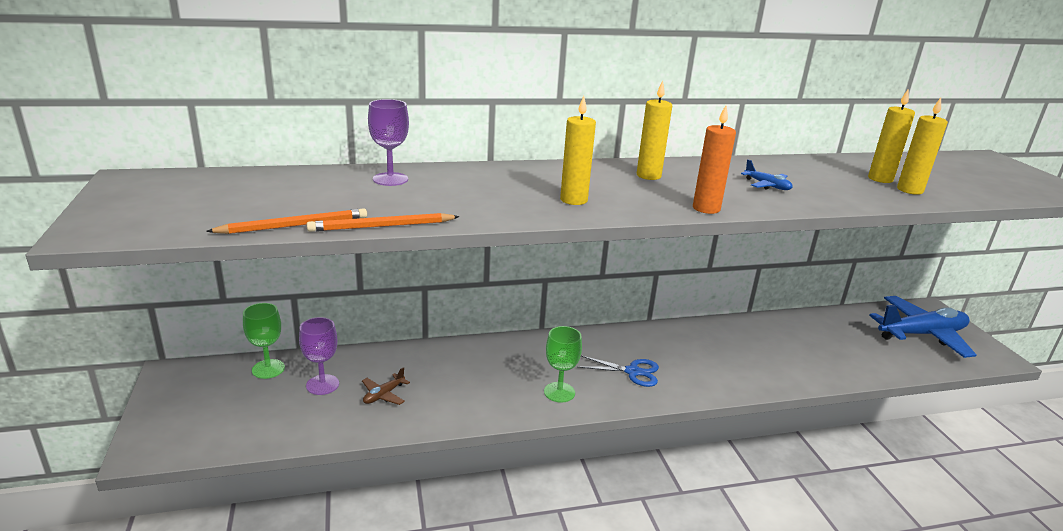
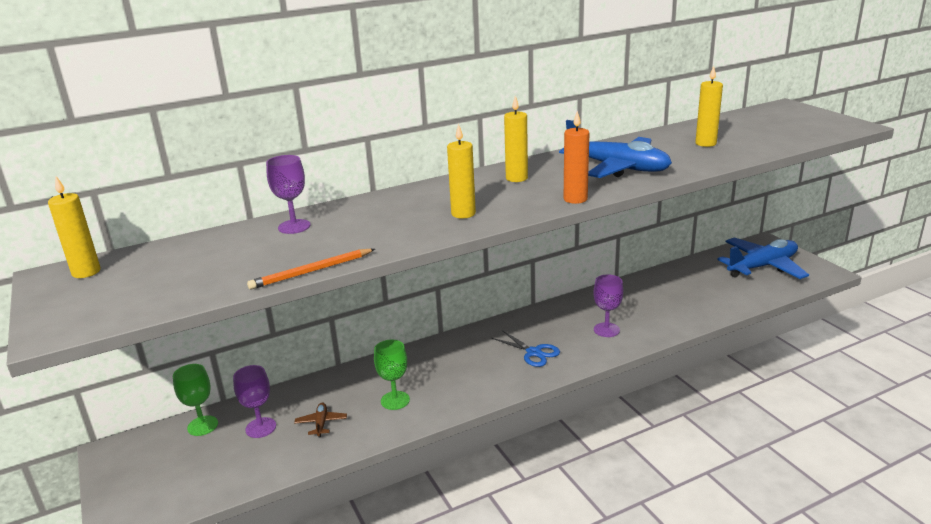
camera: 10 degrees left, 0 degrees up
orange pencil [206,208,367,234] -> none
brown plane [362,367,410,405] -> brown plane turned 150 degrees clockwise [294,403,347,437]
green goblet [544,326,582,403] -> green goblet moved to [374,340,410,410]
blue scissors [578,356,659,387] -> blue scissors turned 45 degrees clockwise [491,330,560,367]
blue plane [741,159,793,190] -> blue plane [559,120,672,178], size x2.44
yellow candle [897,97,948,195] -> yellow candle moved to [48,176,101,278]
none -> purple goblet [594,275,623,337]

